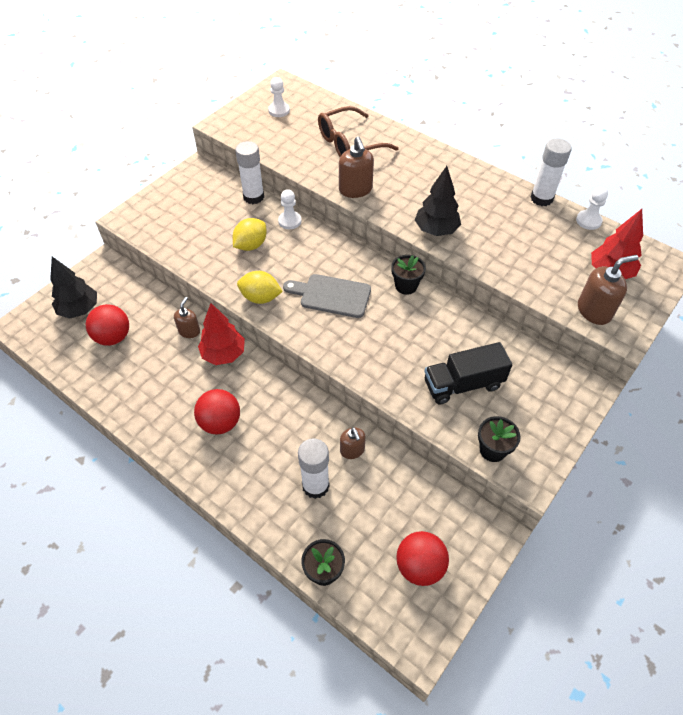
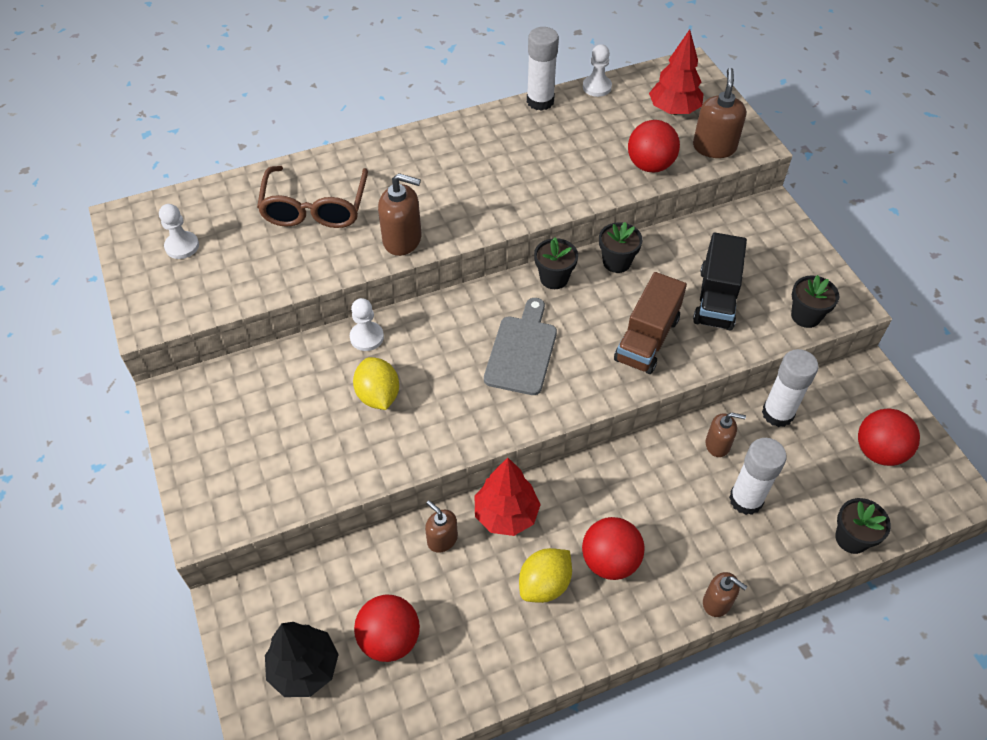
camera: 60 degrees left, 0 degrees up
white glue stick [235,141,264,204] -> white glue stick moved to [762,349,818,427]
yellow lemon [237,271,283,304] -> yellow lemon moved to [519,548,572,603]
grey cutting board [283,274,371,318] -> grey cutting board turned 150 degrees clockwise [484,298,557,395]
black tree [415,166,461,236] -> none
none -> black flower pot [599,222,643,273]
none -> brown truck [614,272,687,374]
none -> red ball [628,120,680,173]
none -> brown soap dispenser [703,572,747,617]

